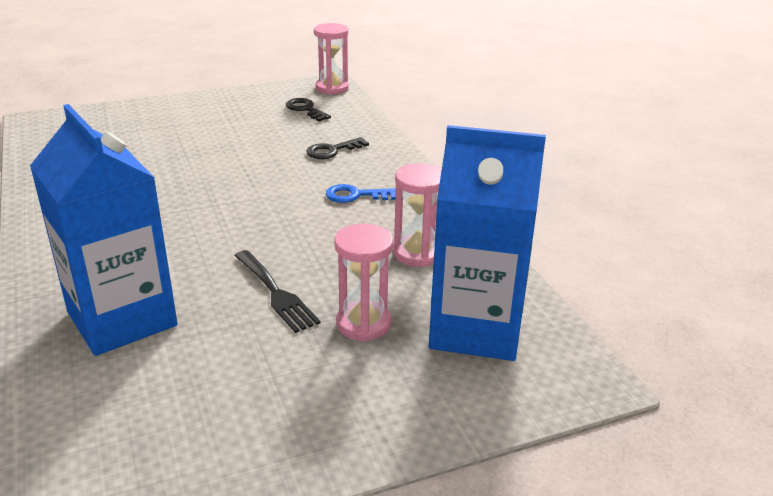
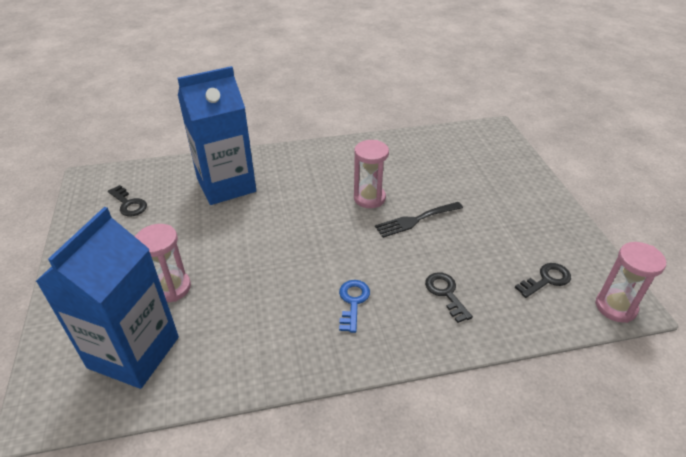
camera: 100 degrees right, 10 degrees up
black fork [234,250,321,333] -> black fork moved to [375,202,463,238]
pink hourglass [393,163,442,267] -> pink hourglass moved to [354,140,389,208]
none -> black key [108,185,147,216]

